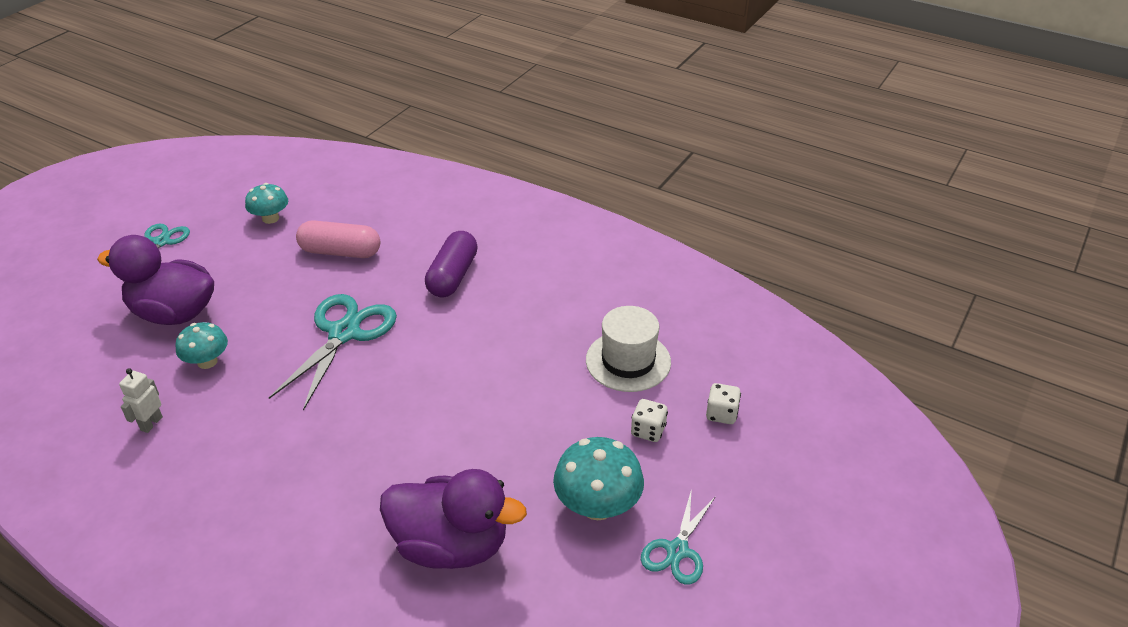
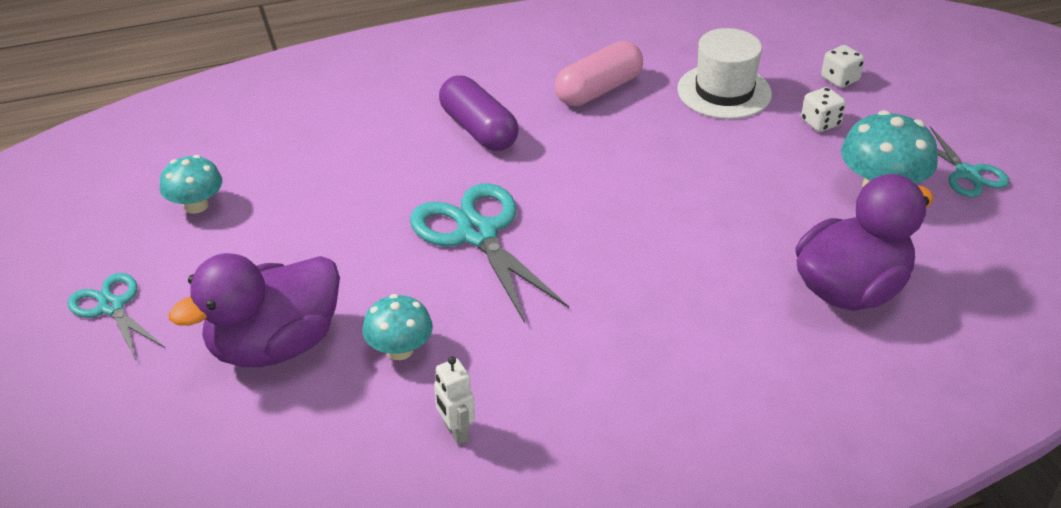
camera: 50 degrees left, 0 degrees up
pink capsule [296,220,380,258] -> pink capsule moved to [555,41,643,106]

